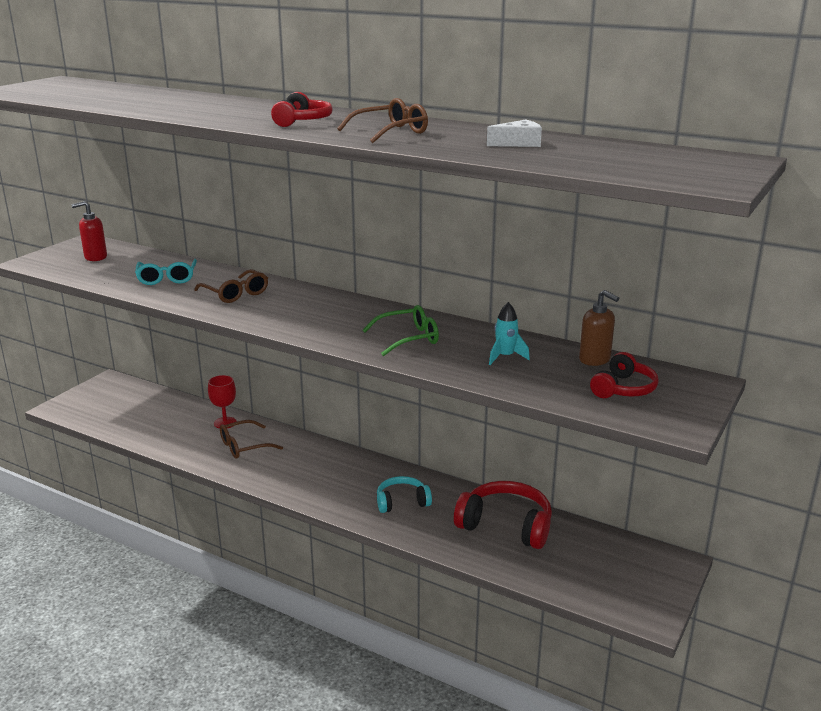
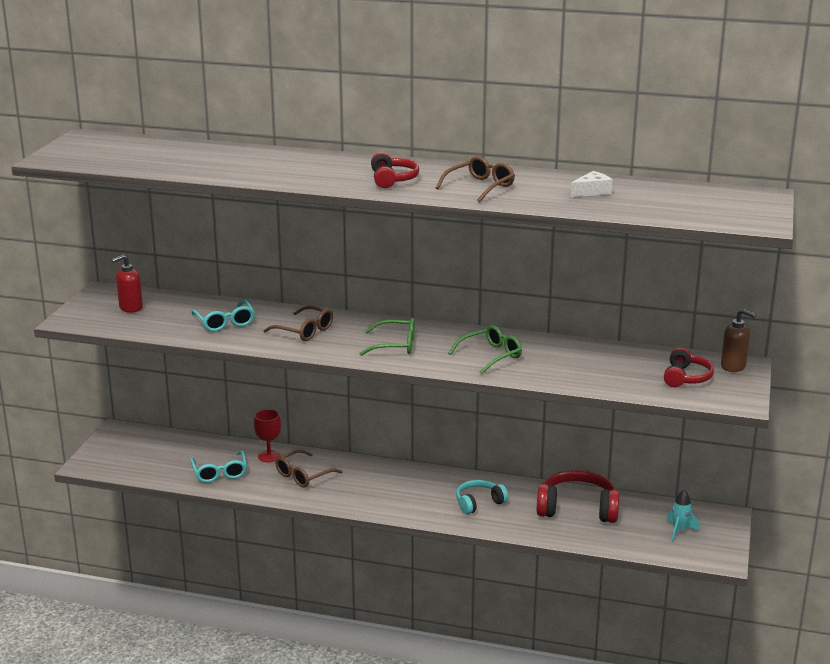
camera: 15 degrees left, 0 degrees up
turquoise rocket [489,302,530,365] -> turquoise rocket moved to [666,490,700,541]
brown soap dispenser [579,290,619,366] -> brown soap dispenser moved to [721,309,756,372]
none -> turquoise glasses [190,450,247,483]
none -> green glasses [359,318,415,356]

